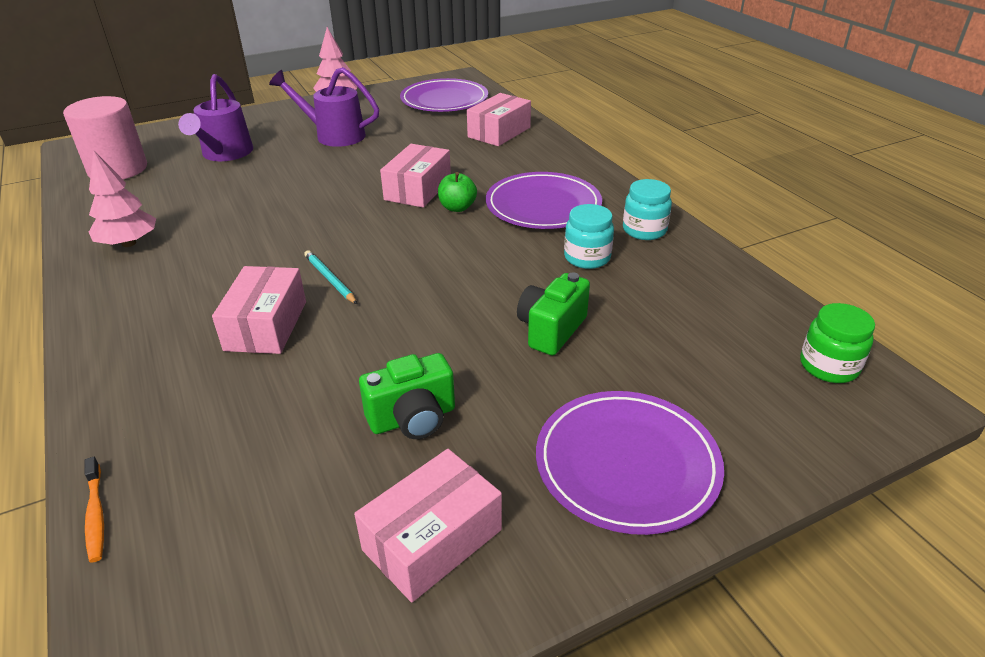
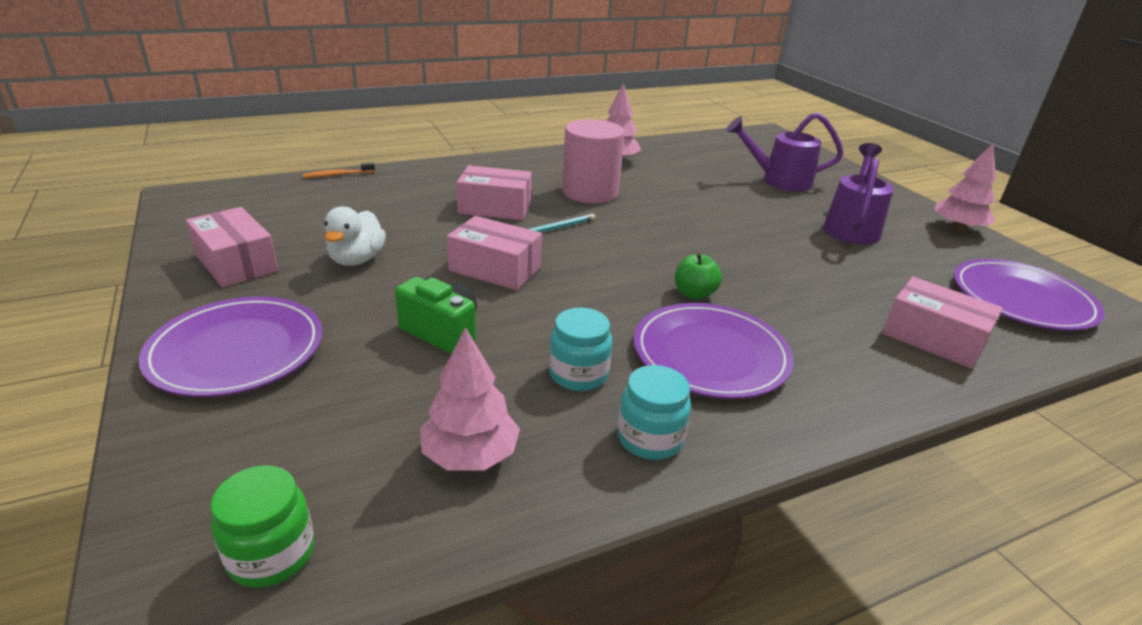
camera: 90 degrees right, 5 degrees down
pink cylinder [63,96,147,179] -> pink cylinder moved to [562,119,624,204]
green camera [359,353,455,439] -> white duck [324,206,386,266]
pink box [380,144,451,208] -> pink box moved to [447,216,542,290]
none -> pink tree [420,327,520,471]

